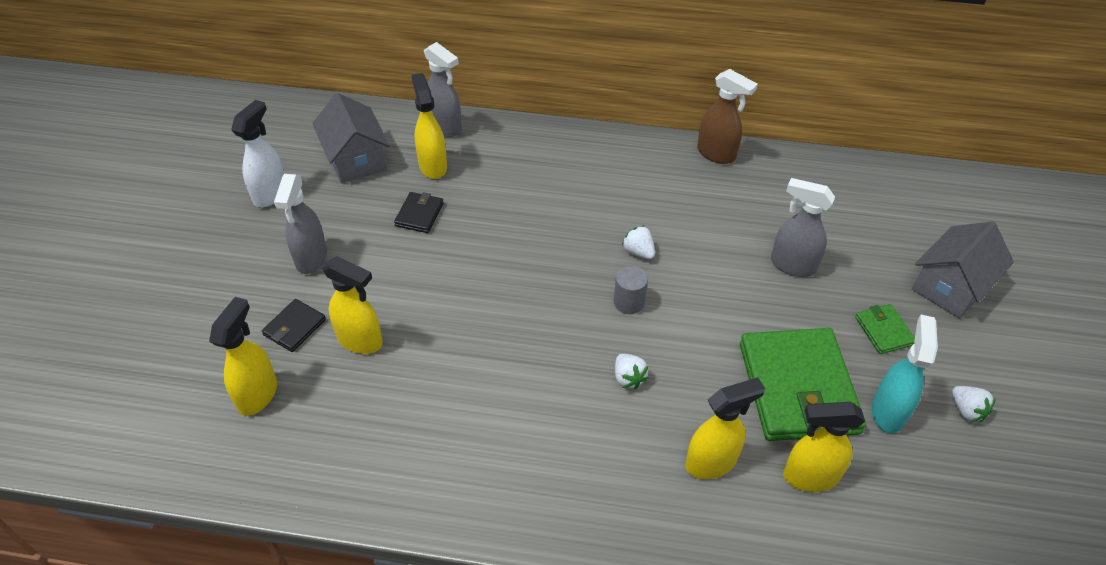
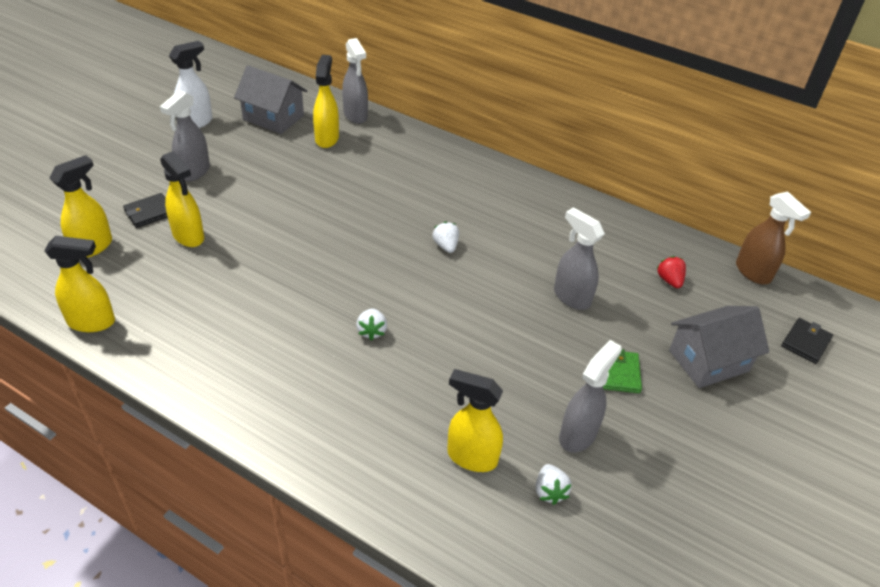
camera: 20 degrees right, 5 degrees down
grey house [312,93,390,183] -> grey house turned 60 degrees counterclockwise [234,65,307,134]
black wallet [394,192,444,233] -> black wallet moved to [781,318,833,364]
grey cylinder [613,266,648,314] -> none
yellow spray bottle [686,377,765,479] -> yellow spray bottle moved to [44,236,115,332]
brown spray bottle [697,69,758,164] -> brown spray bottle moved to [736,191,811,284]
green wallet [740,328,866,441] -> none
turquoise spray bottle [871,315,938,434] -> grey spray bottle [559,340,622,453]
white strawberry [952,386,996,422] -> white strawberry moved to [536,464,572,505]
none -> red strawberry [656,256,686,288]

